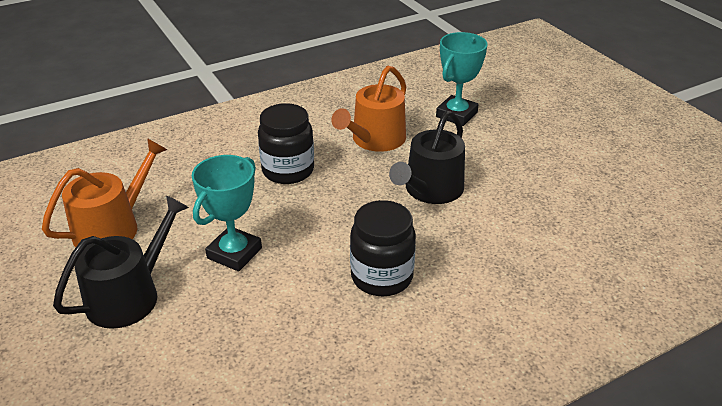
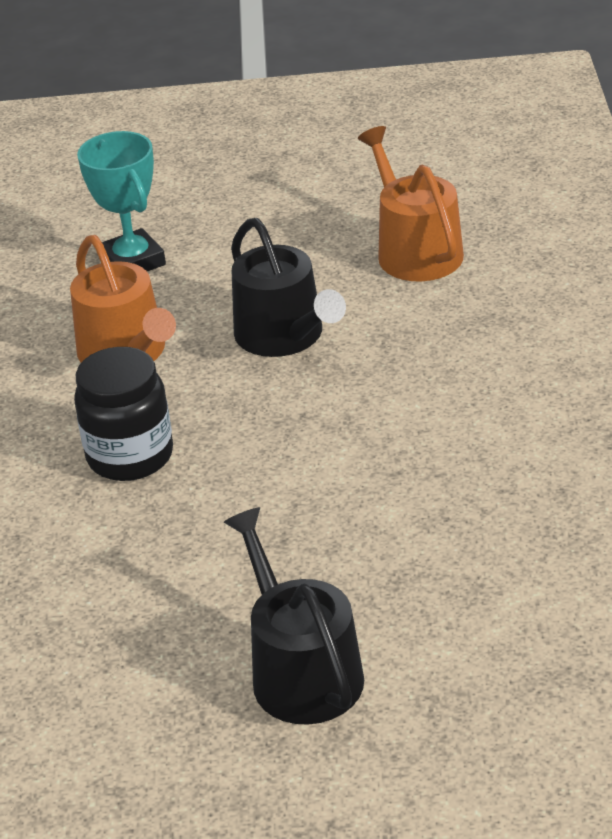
camera: 60 degrees left, 0 degrees up
orange watering can [42,138,167,247] -> orange watering can moved to [358,126,464,281]
turquoise trophy [192,155,262,271] -> none
black jar [350,200,416,296] -> none

